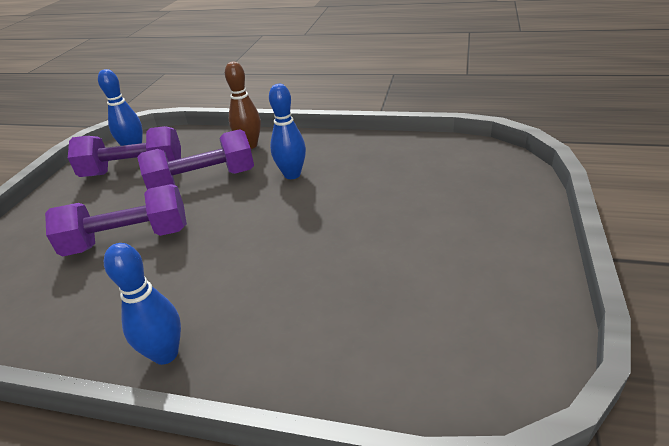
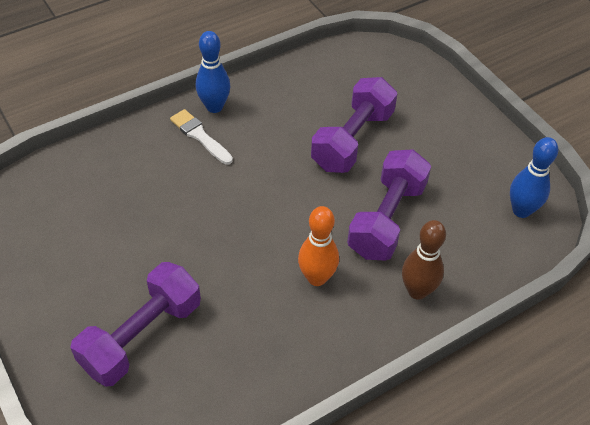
camera: 130 degrees right, 15 degrees up
purple dumbbell [68,126,181,177] -> purple dumbbell moved to [70,262,201,387]
blue bowling pin [269,84,306,179] -> orange bowling pin [298,206,339,286]
none -> white brush [170,109,233,164]

